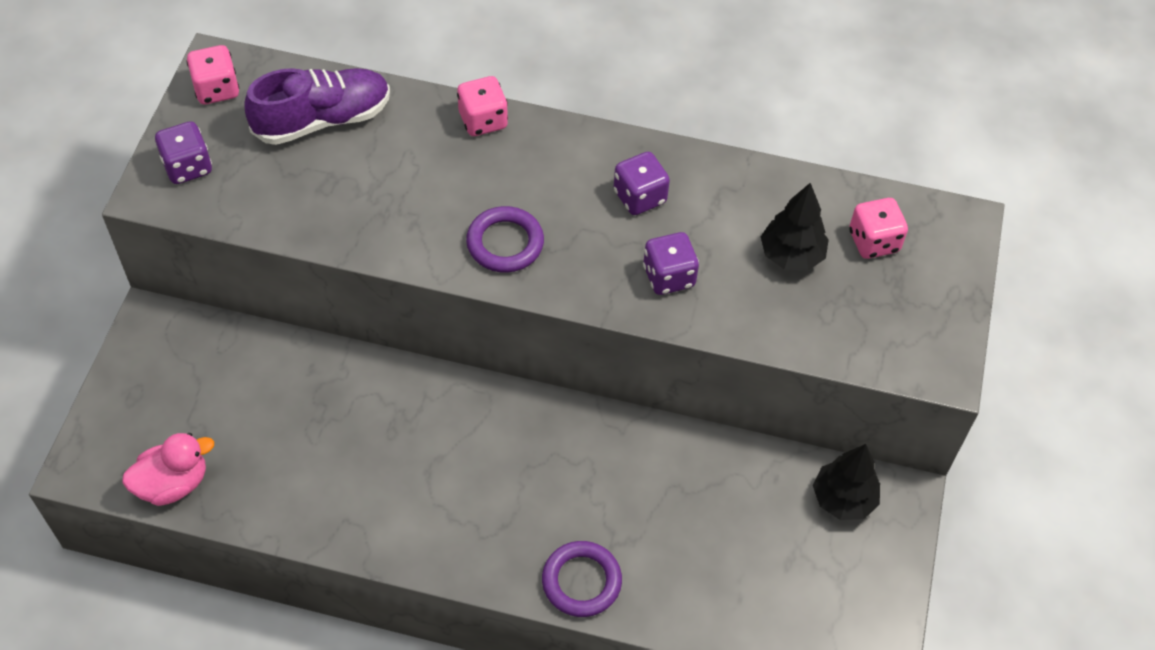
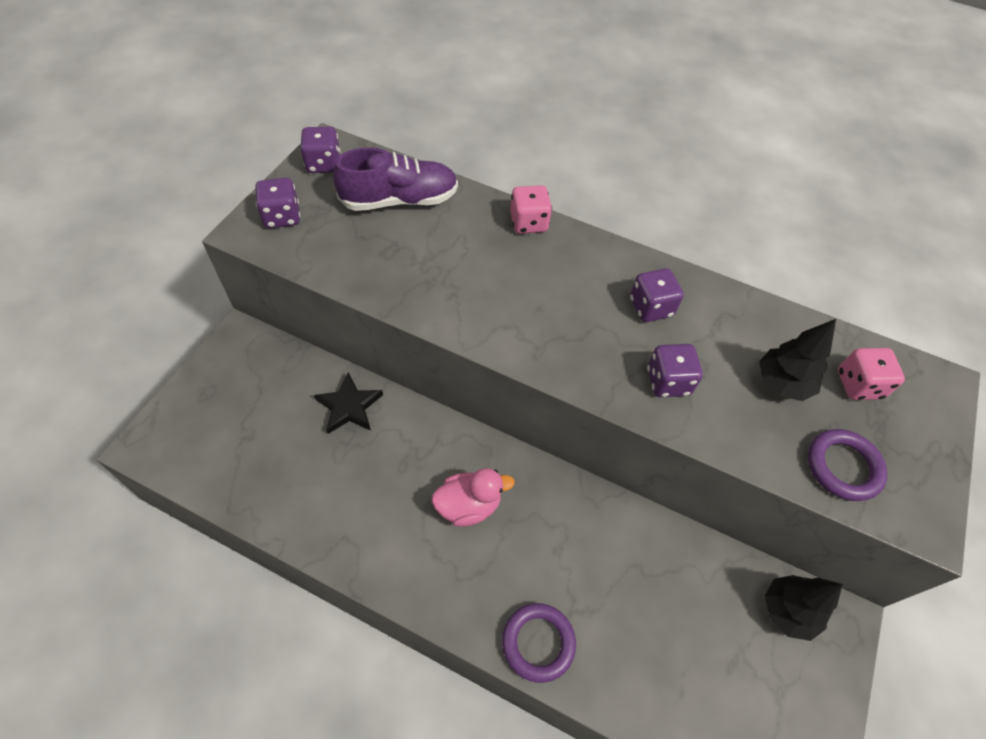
camera: 10 degrees right, 0 degrees up
pink duck [122,433,214,506] -> pink duck moved to [431,468,515,527]
pink dice [186,45,239,104] -> purple dice [300,127,341,173]
purple ring [466,206,544,273] -> purple ring moved to [808,429,888,501]
none -> black star [314,372,383,434]

